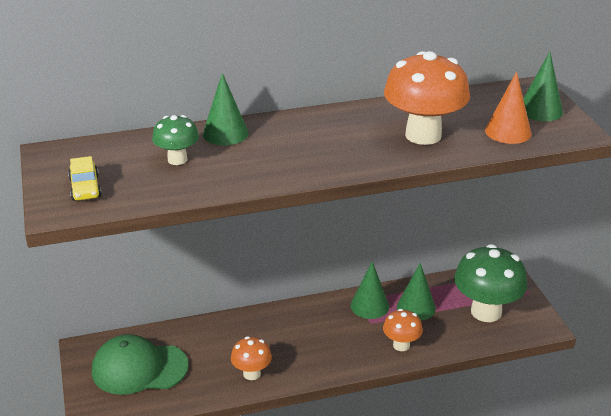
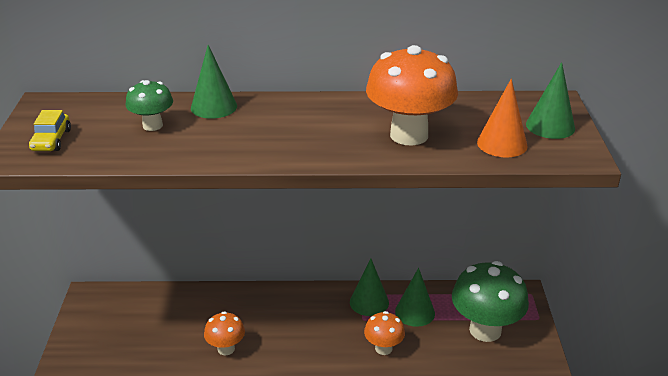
camera: 15 degrees right, 0 degrees up
green cap [92,334,189,395] -> none

